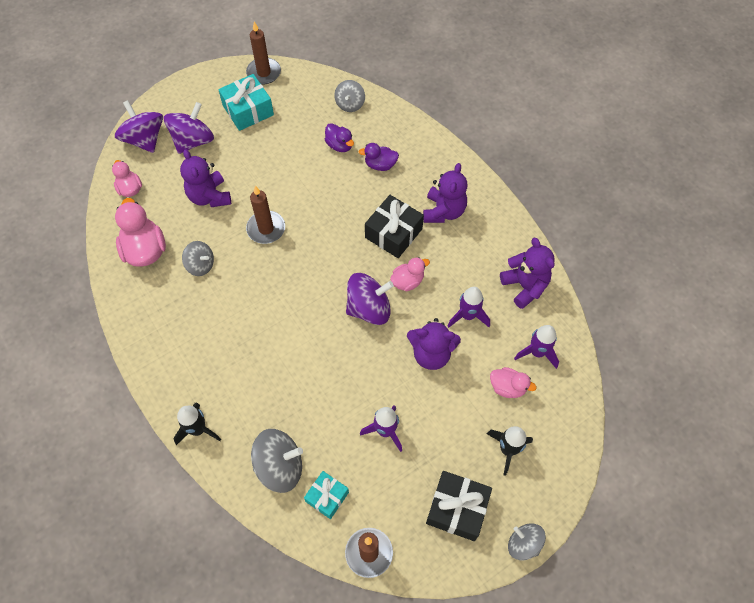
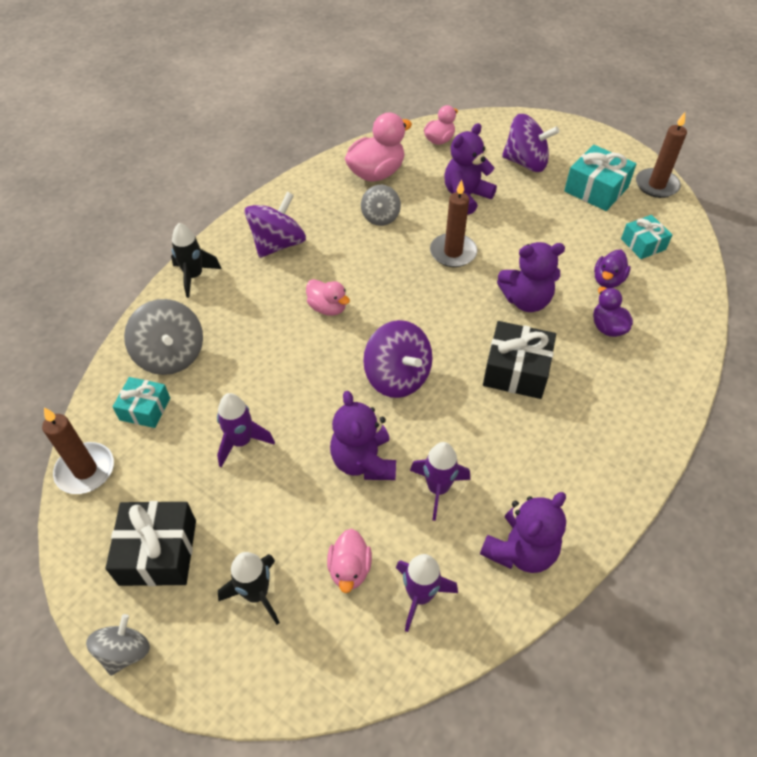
camera: 70 degrees right, 10 degrees down
purple spinning top [115,100,163,153] -> purple spinning top moved to [244,192,306,258]
grey spinning top [334,80,365,112] -> none
pink duck [390,257,430,291] -> pink duck moved to [306,279,350,316]
purple teddy bear [423,163,467,223] -> purple teddy bear moved to [497,242,565,312]
none -> turquoise gift [621,215,672,259]

